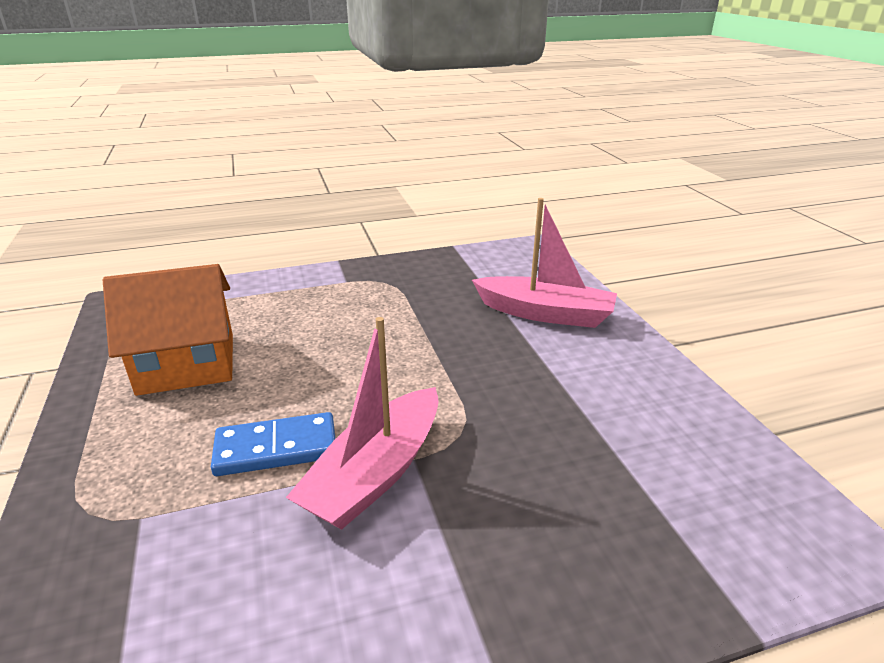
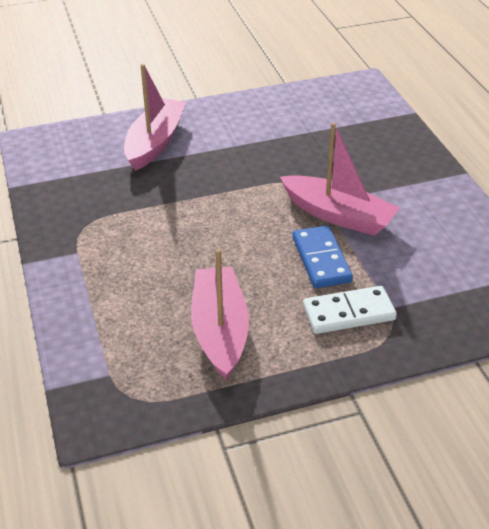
camera: 90 degrees left, 10 degrees up
orange house [103,264,233,396] -> pink boat [191,249,249,380]
none -> white domino [303,286,397,334]

